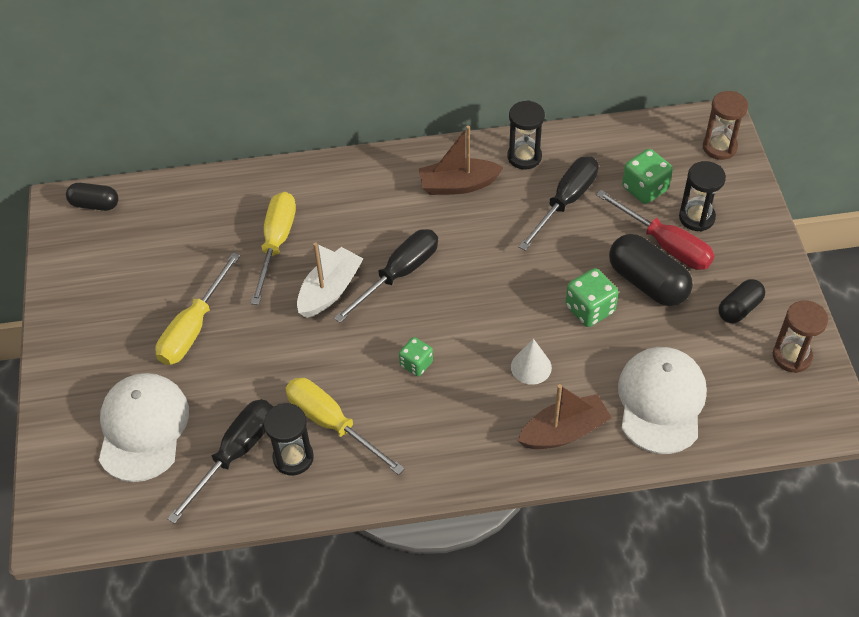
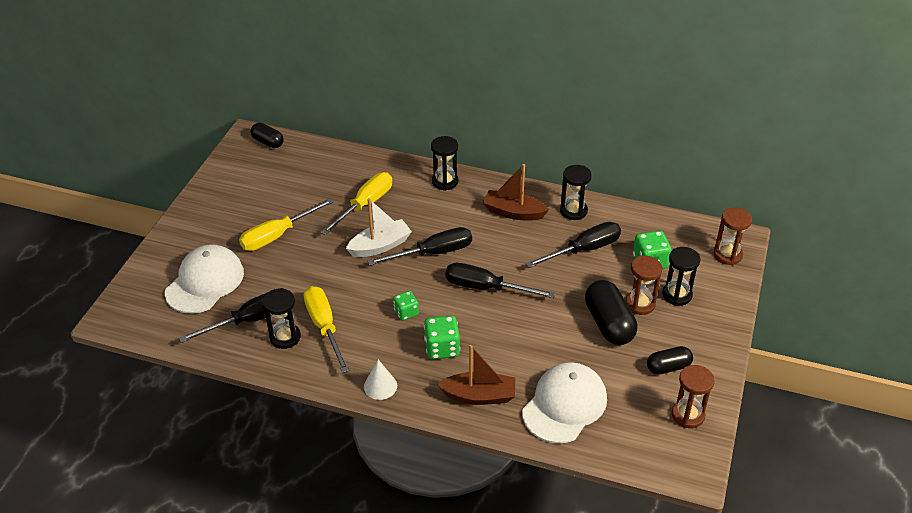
camera: 25 degrees right, 10 degrees down
white cone [511,339,552,385] -> white cone moved to [364,360,397,400]
green dice [565,268,618,327] -> green dice moved to [424,315,460,359]
red screwdriver [596,190,714,270] -> brown hourglass [626,256,662,315]
none -> black hourglass [431,136,459,191]
none -> black screwdriver [445,263,555,298]

